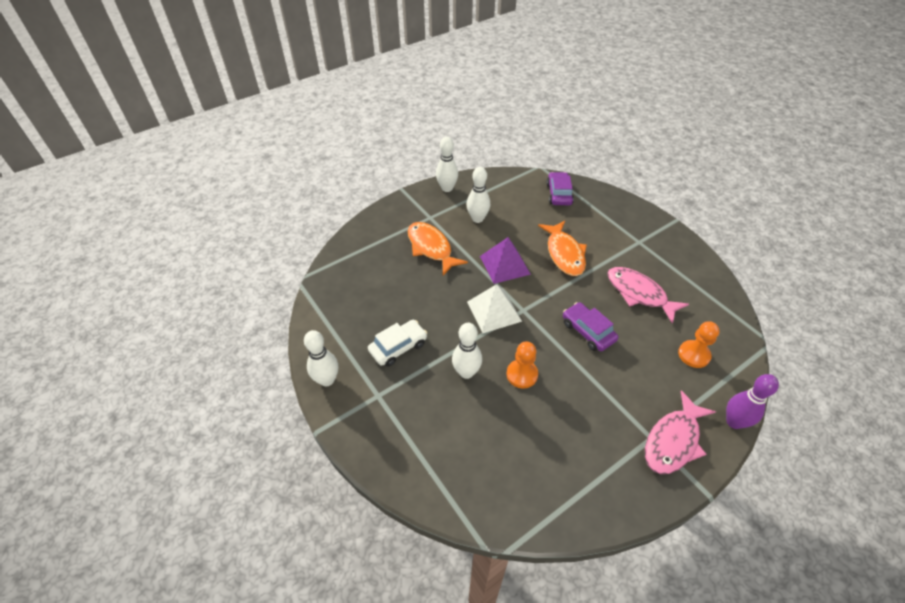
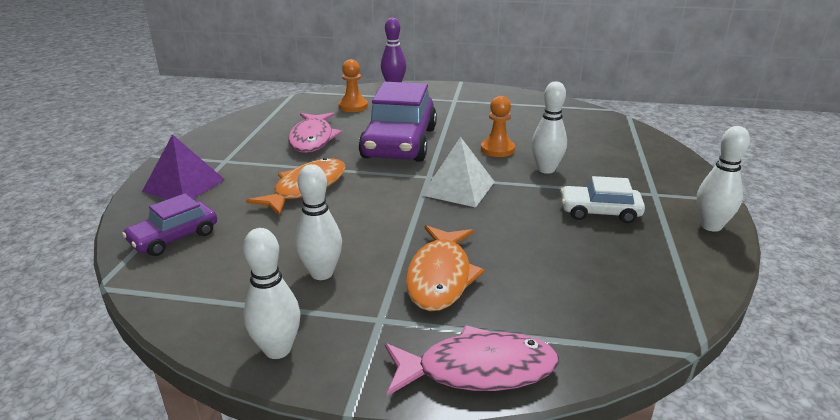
camera: 135 degrees left, 20 degrees down
purple pyramid [480,237,531,284] -> purple pyramid moved to [142,134,225,199]
purple car [563,302,618,351] -> purple car [359,82,437,162], size x1.91
pink fish [645,390,716,474] -> pink fish moved to [385,325,559,396]

